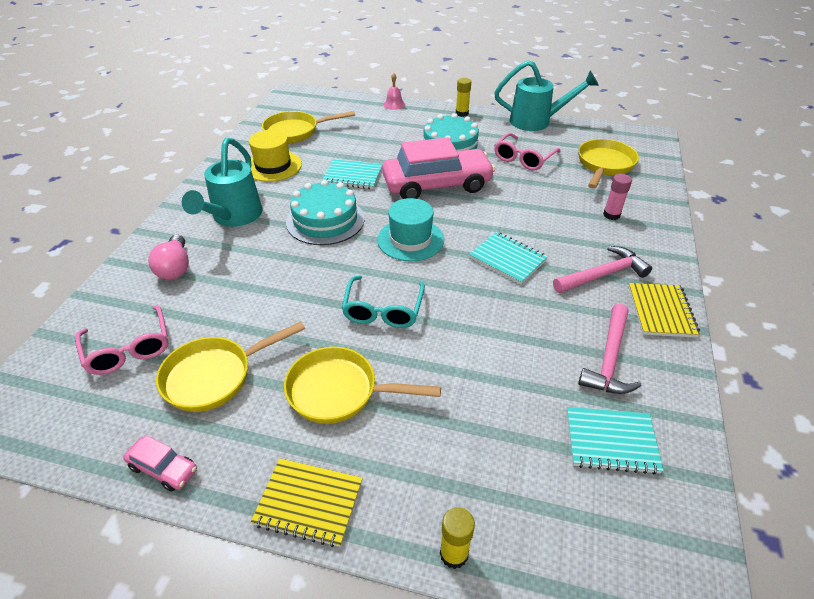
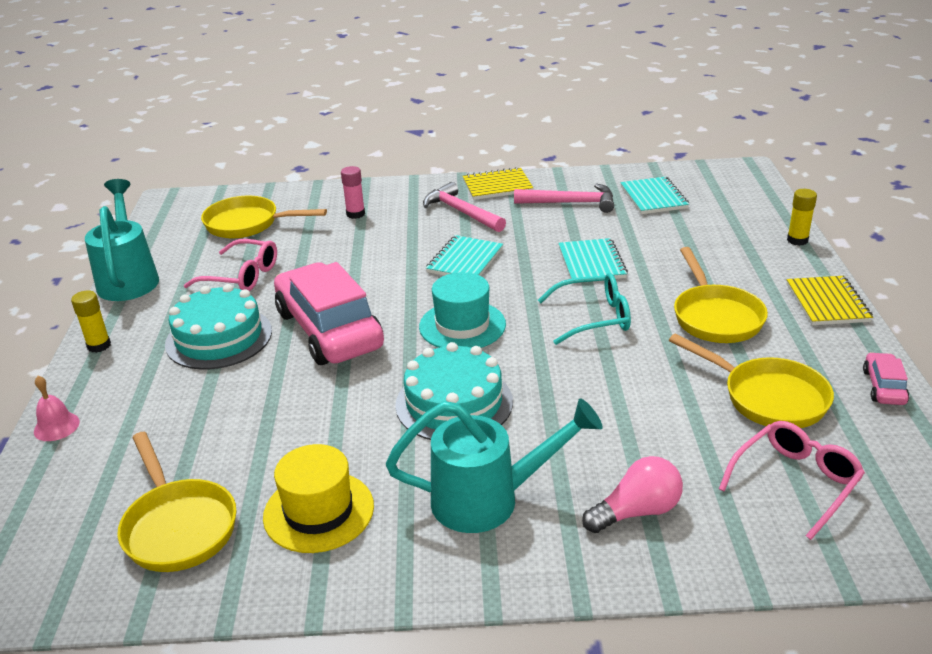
camera: 105 degrees left, 10 degrees down
turquoise notebook [322,159,383,189] -> turquoise notebook moved to [558,238,628,279]

